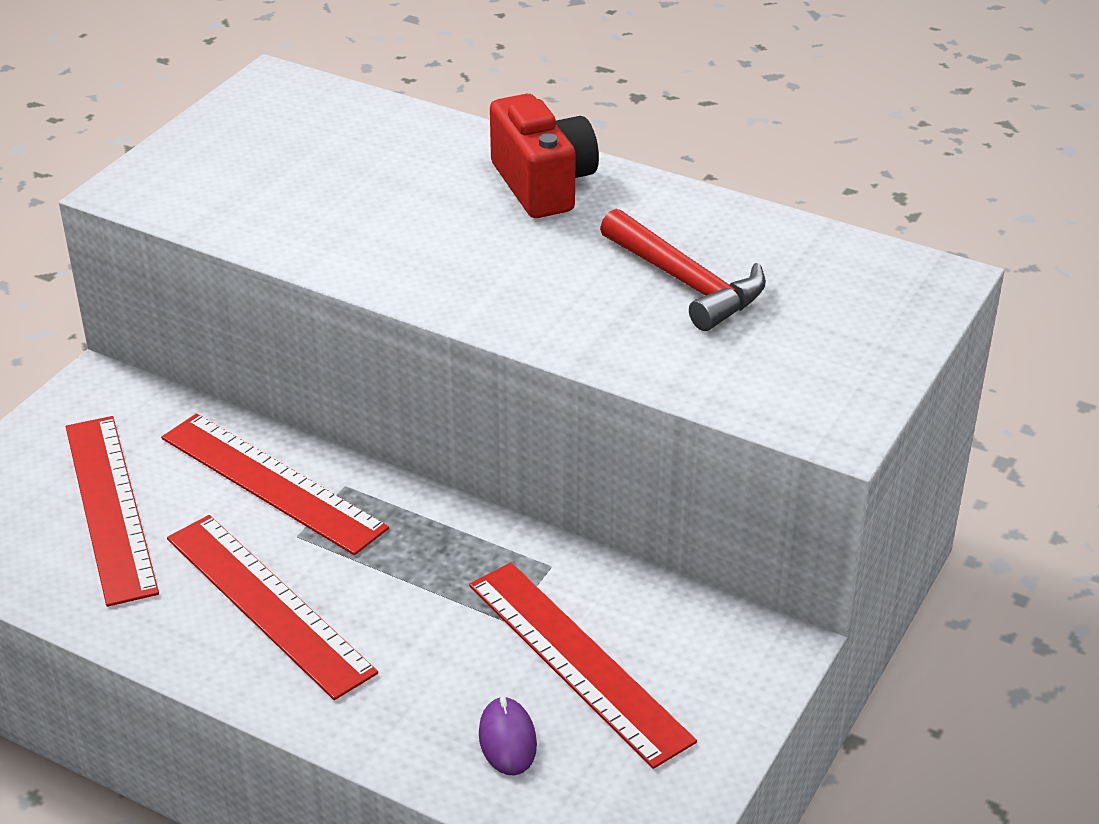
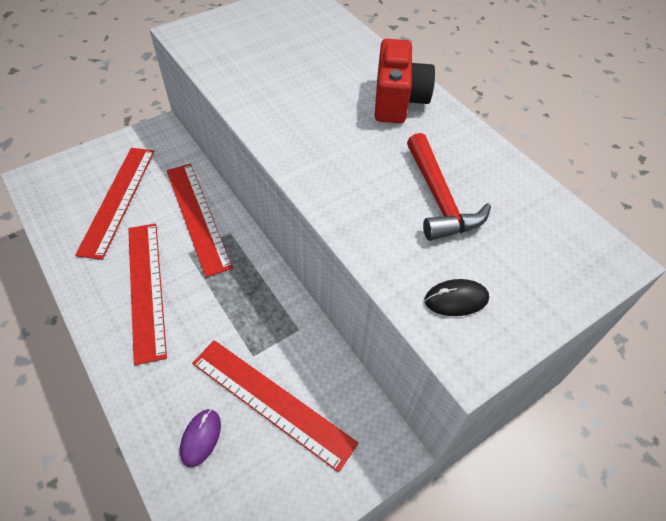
camera: 25 degrees right, 15 degrees up
red ruler [469,562,697,769] -> red ruler turned 45 degrees counterclockwise [192,340,358,472]
none -> black mouse [425,279,489,316]

